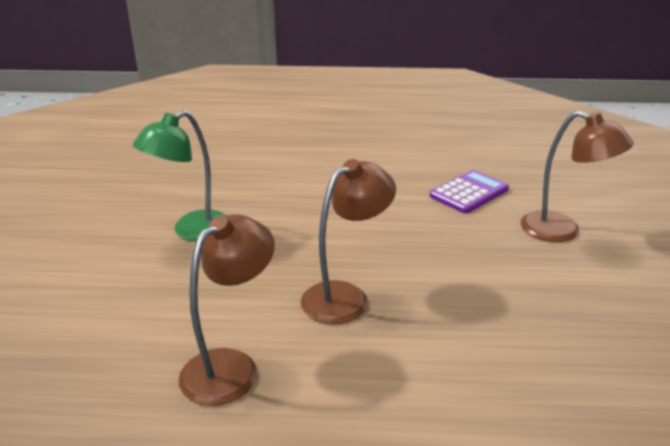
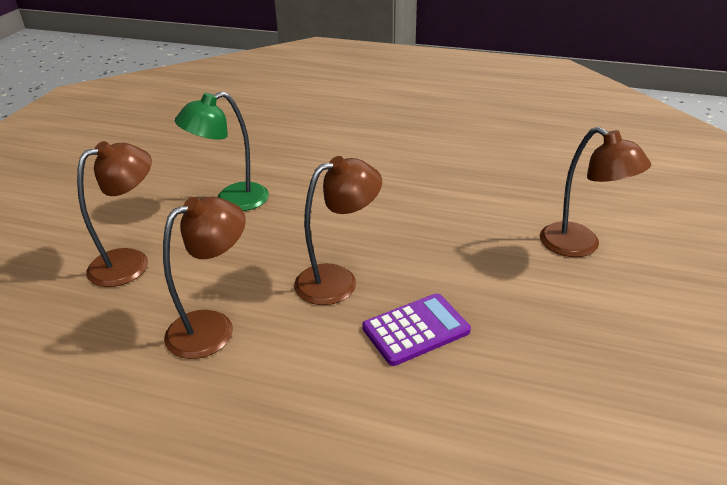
camera: 15 degrees right, 5 degrees up
purple calculator [430,170,509,214] -> purple calculator moved to [362,293,471,366]
none -> brown lamp [77,141,152,287]

